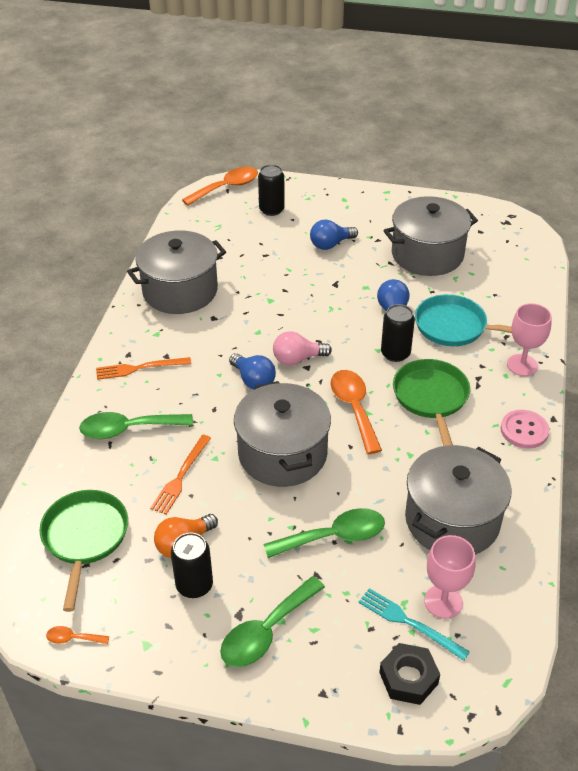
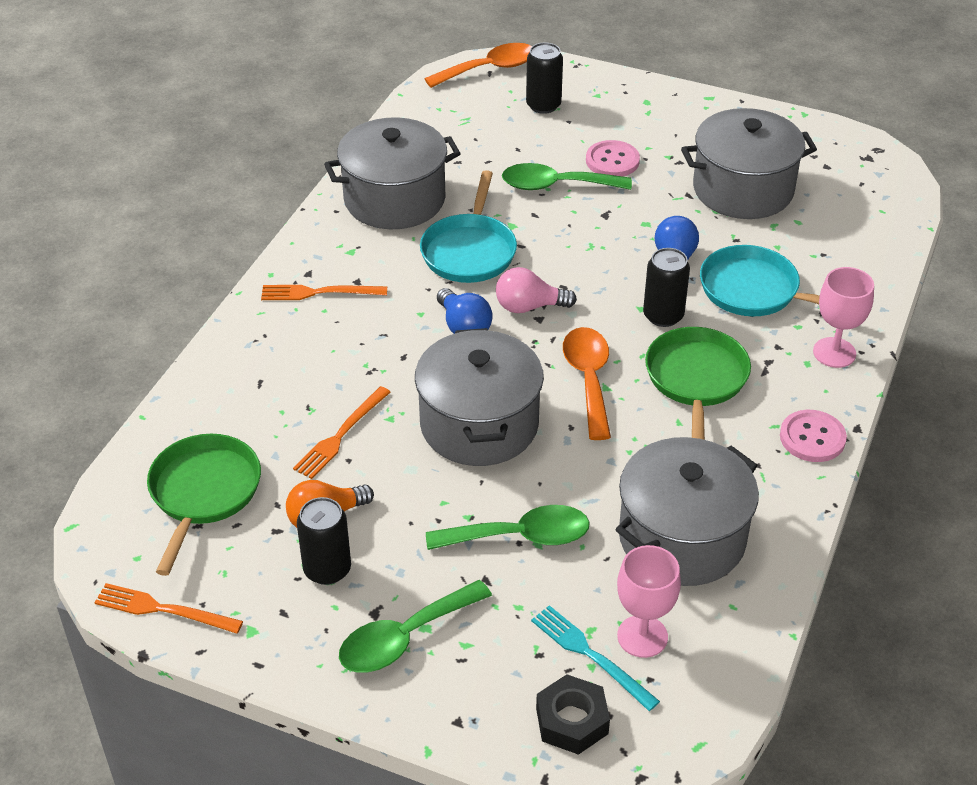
camera: 10 degrees right, 0 degrees up
orange spoon [46,626,109,644] -> orange fork [94,583,243,634]
green spoon [79,412,193,439] -> green spoon moved to [502,163,632,190]
blue light bulb [310,220,358,250] -> pink button [586,140,640,177]
none -> turquoise pan [420,170,517,283]

